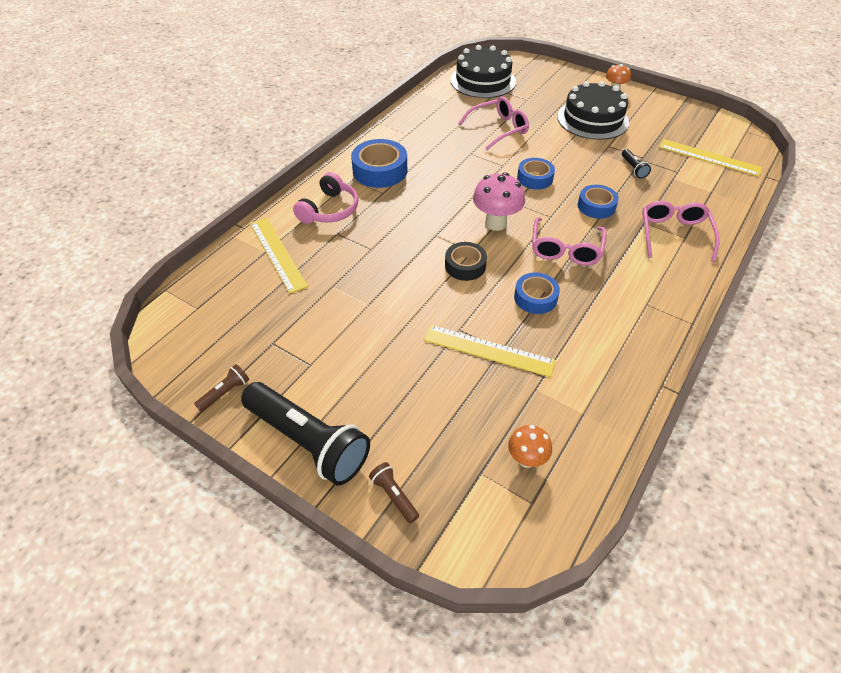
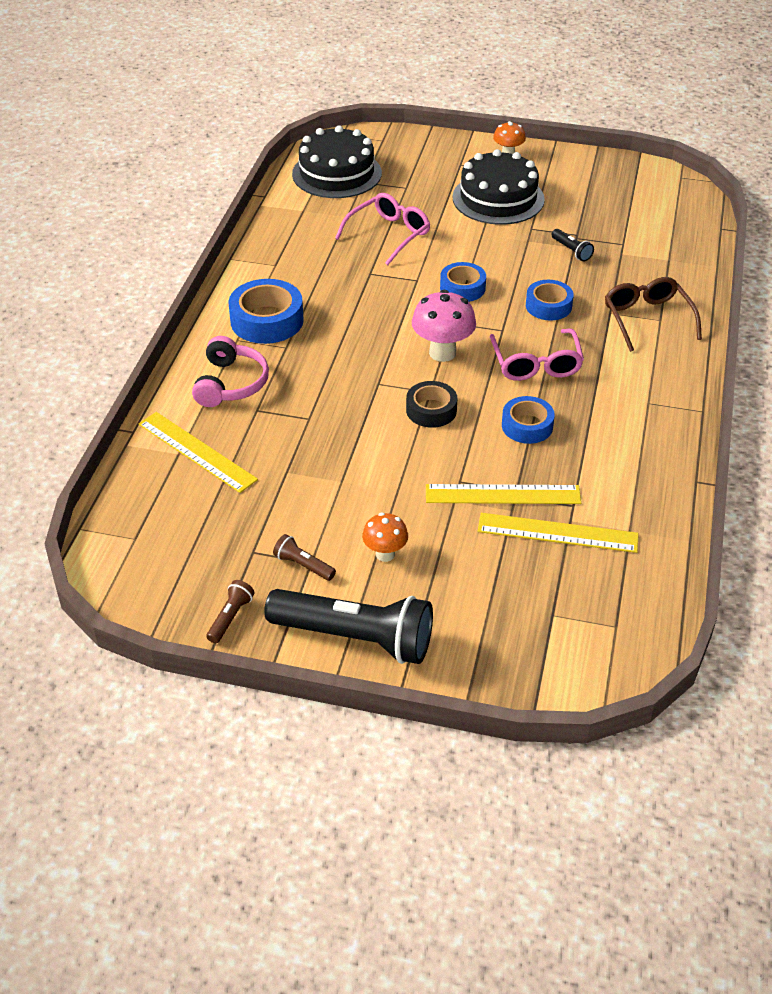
camera: 20 degrees left, 5 degrees down
brown flashlight [369,462,419,523] -> brown flashlight moved to [273,534,336,581]
orange mushroom [508,425,552,468] -> orange mushroom moved to [362,513,408,562]
pink glasses [642,201,720,262] -> brown glasses [605,277,702,352]
yellow ruler [659,139,762,177] -> yellow ruler moved to [477,513,639,553]

